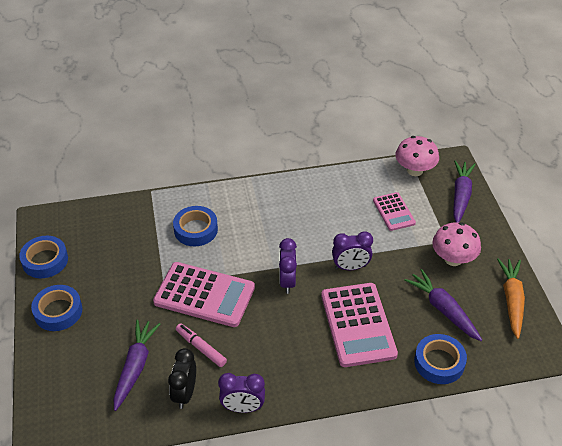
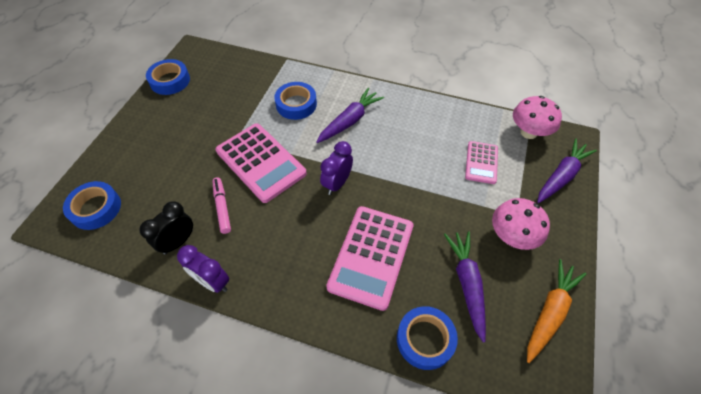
camera: 30 degrees right, 10 degrees up
blue tape [31,285,82,331] -> blue tape moved to [63,181,121,230]
purple carrot [113,319,160,411] -> purple carrot moved to [316,88,384,143]
purple clock [332,231,373,270] -> none

